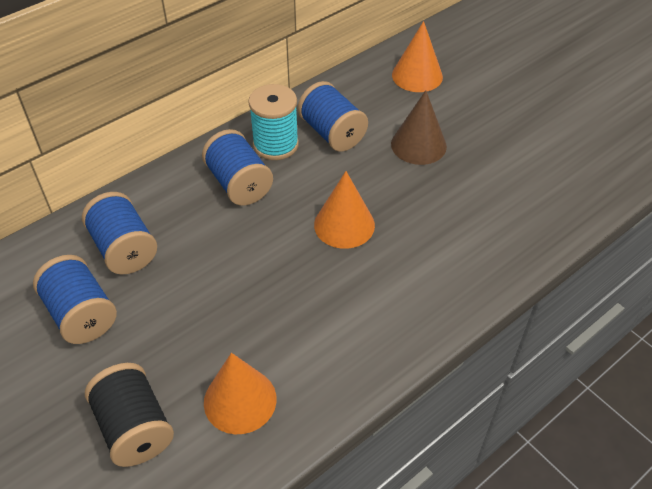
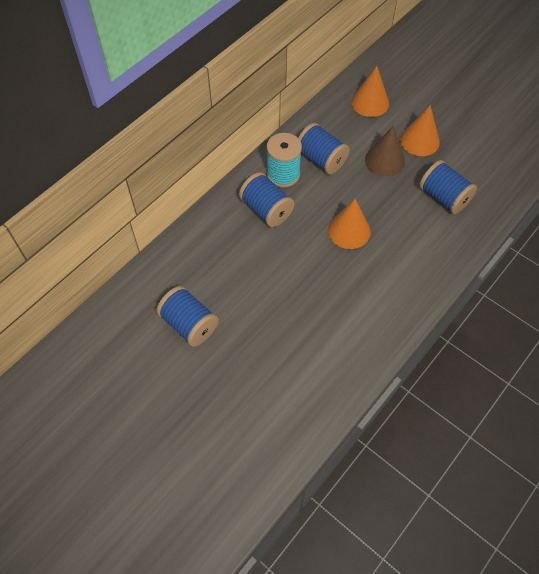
camera: 10 degrees left, 10 degrees up
blue spool [82,192,157,274] -> blue spool moved to [419,160,477,214]
black spool [85,363,174,467] -> none
orange cone [204,353,277,434] -> orange cone moved to [400,105,440,156]

